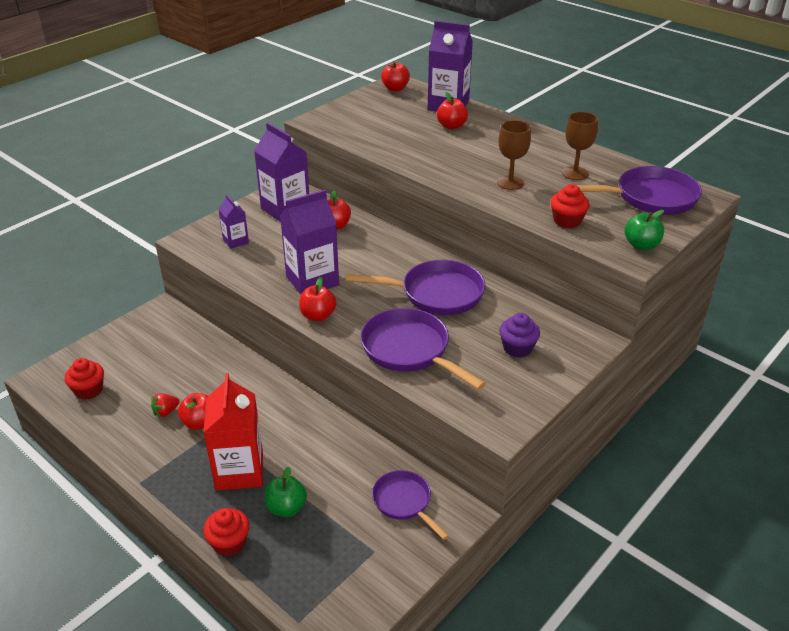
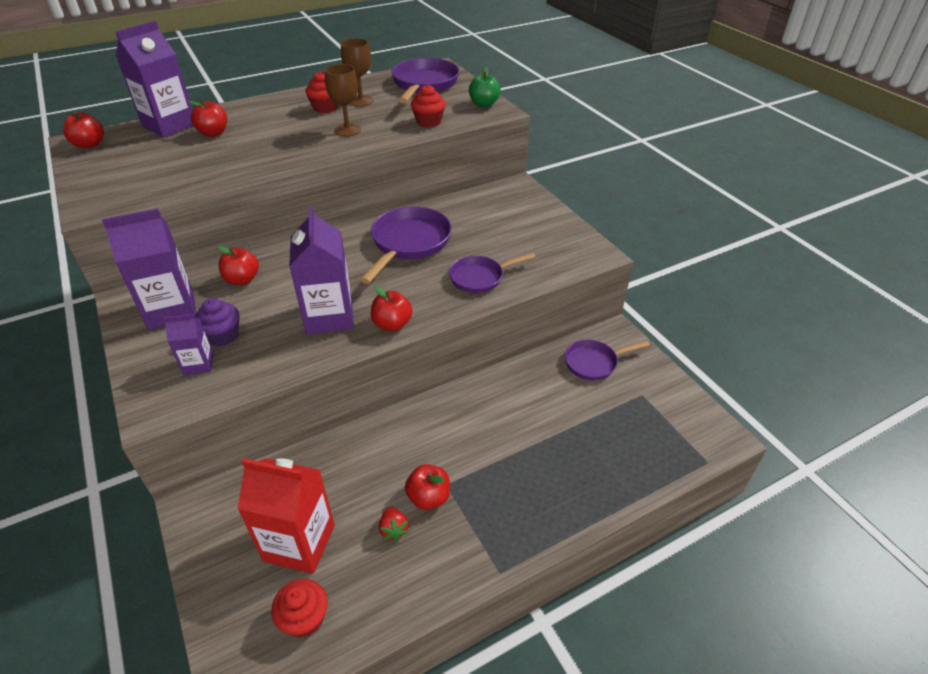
camera: 70 degrees left, 5 degrees up
red carton [203,373,263,491] -> red carton moved to [237,458,335,574]
red cupcake [203,508,250,556] -> red cupcake moved to [305,71,338,113]
green apple [265,466,307,517] -> none
purple pan [360,308,486,390] -> purple pan [449,253,535,293], size x0.62
purple cupcake [499,313,540,358] -> purple cupcake moved to [194,298,239,346]

